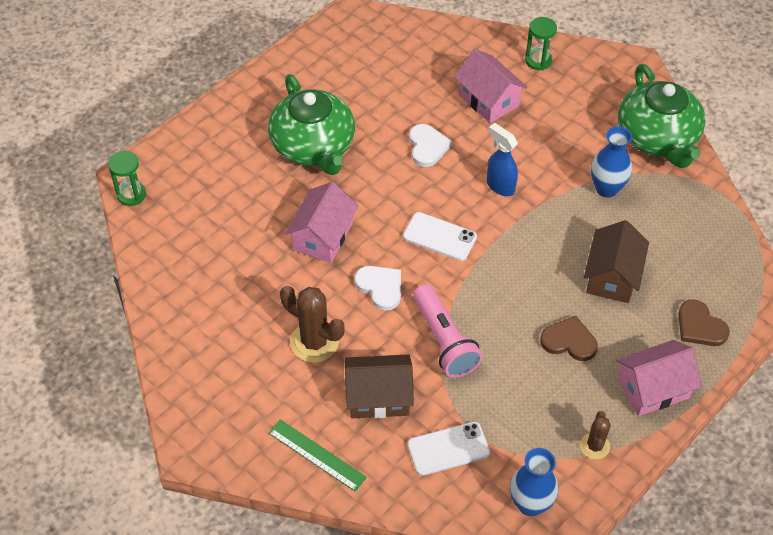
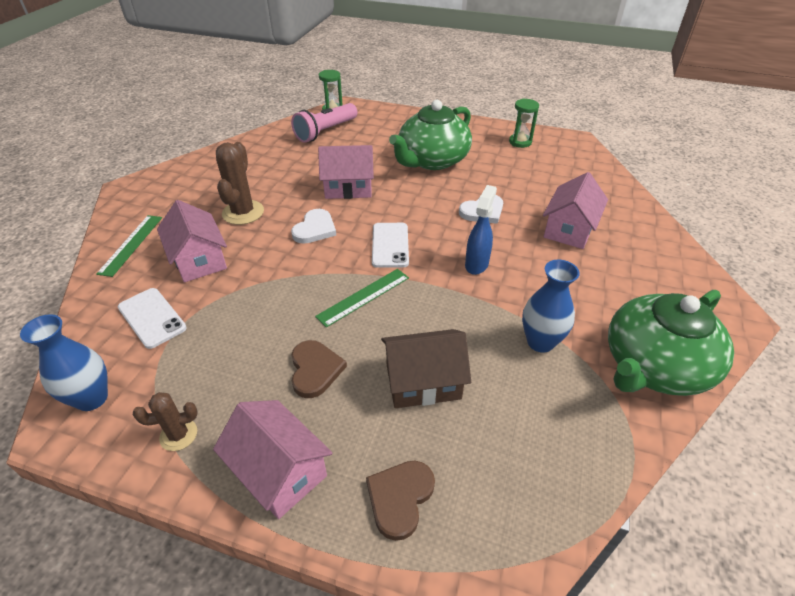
camera: 65 degrees right, 10 degrees down
brown house [344,354,414,419] -> pink house [157,200,227,282]
pink flashlight [413,284,483,377] -> pink flashlight moved to [291,103,358,143]
green hourglass [525,17,557,70] -> green hourglass moved to [509,98,539,148]
none -> green ruler [315,269,409,328]

